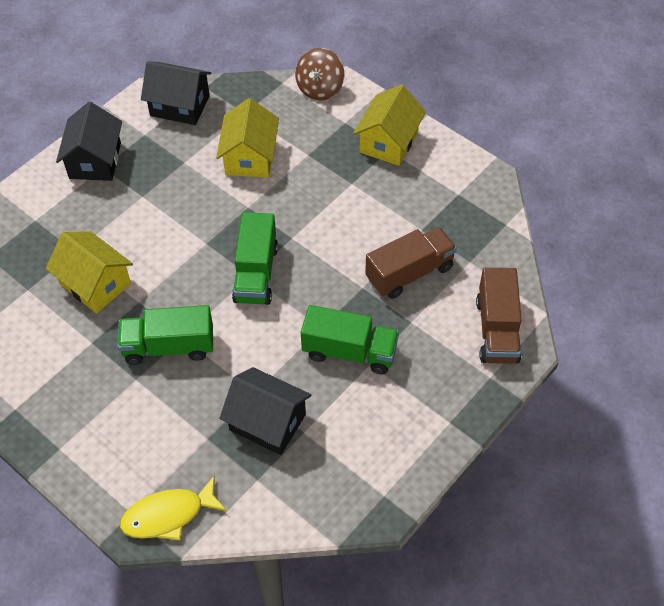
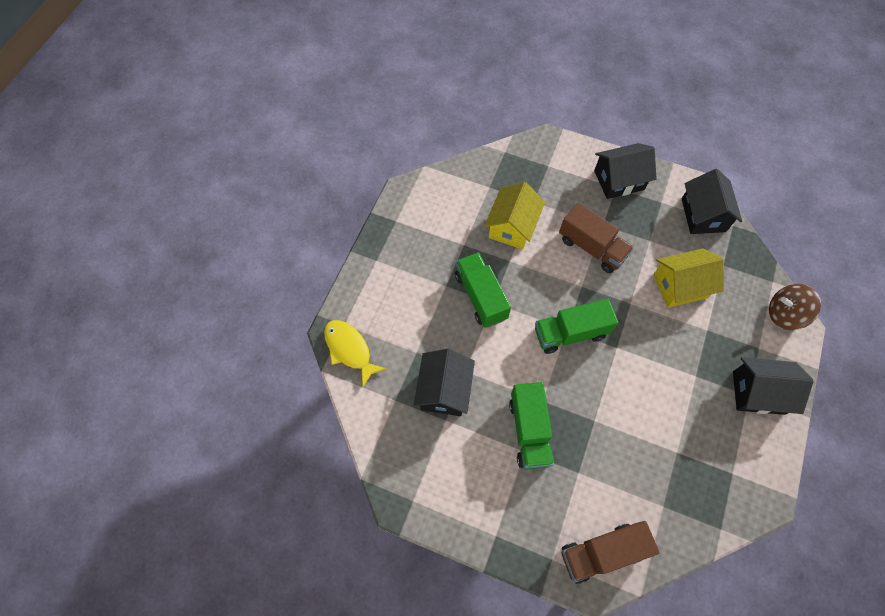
camera: 70 degrees right, 10 degrees up
yellow house [353,85,426,166] -> black house [733,357,814,415]
brown truck [365,227,457,299] -> brown truck moved to [559,203,634,273]

